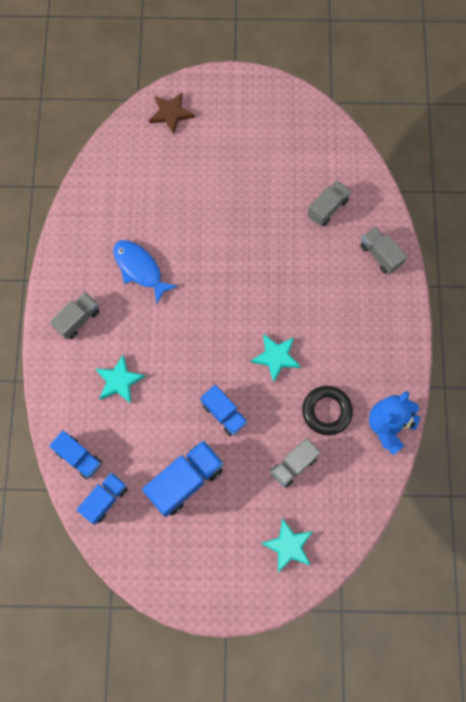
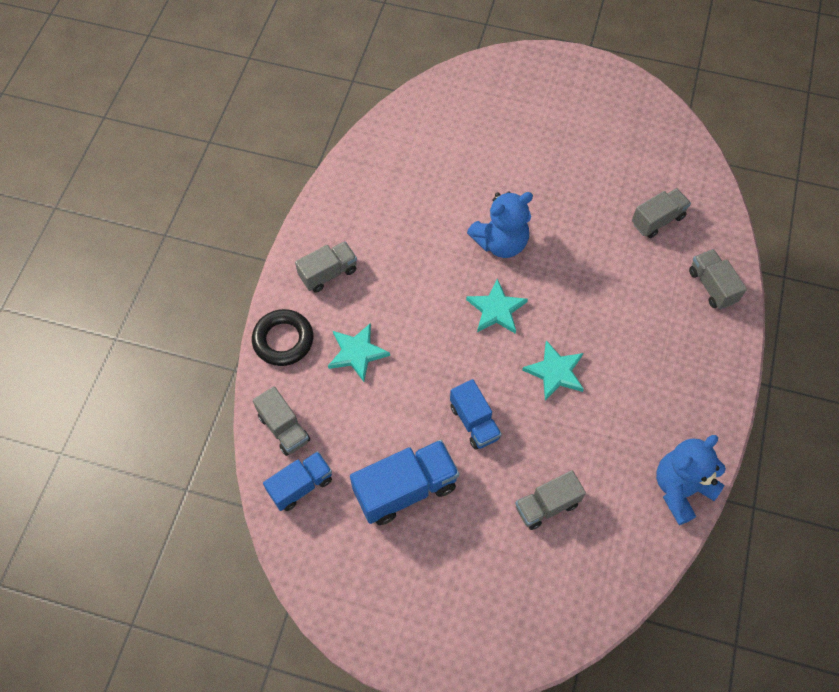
camera: 15 degrees right, 10 degrees down
blue truck [49,431,102,479] -> grey truck [253,386,310,456]
blue fish [113,240,178,304] -> none
brown star [149,93,195,134] -> none
turquoise star [261,518,313,573] -> turquoise star moved to [466,279,528,334]
black ring [302,386,353,435] -> black ring moved to [252,309,313,366]
none -> blue teddy bear [467,192,533,258]

